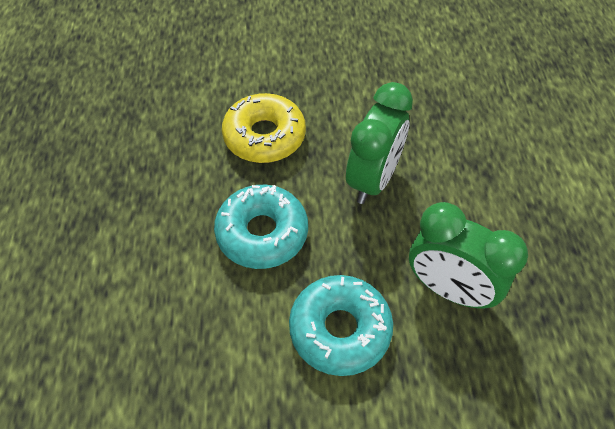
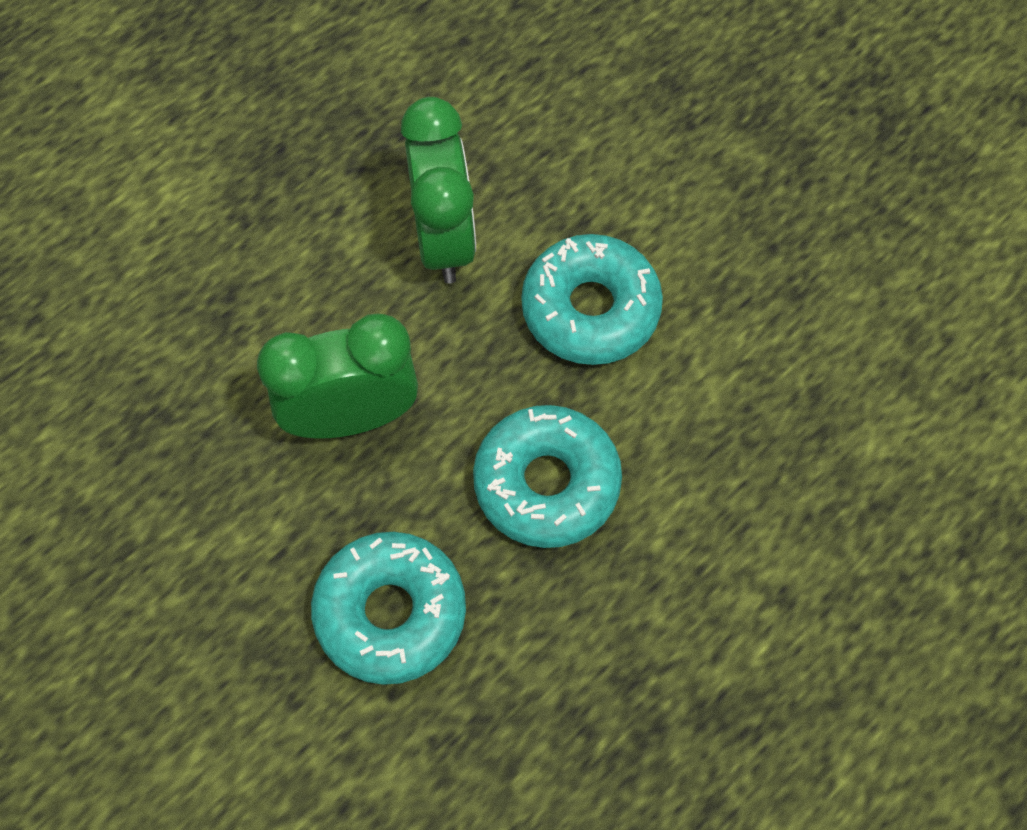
camera: 130 degrees left, 10 degrees up
yellow donut [222,93,306,163] -> turquoise donut [311,532,466,685]

